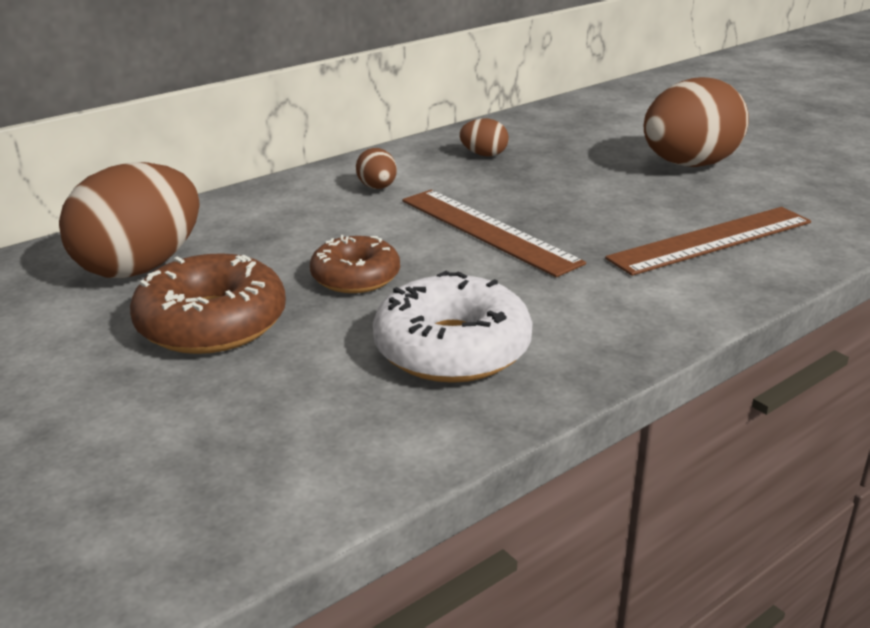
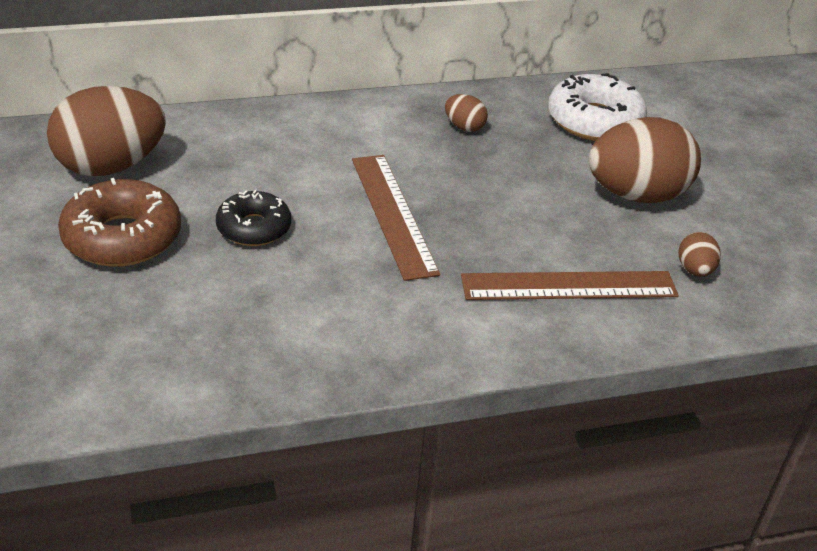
camera: 20 degrees right, 10 degrees up
brown donut [310,235,400,293] -> black donut [216,189,291,246]
brown egg [356,148,397,189] -> brown egg moved to [678,232,721,277]
white donut [373,271,533,383] -> white donut moved to [548,73,647,141]

